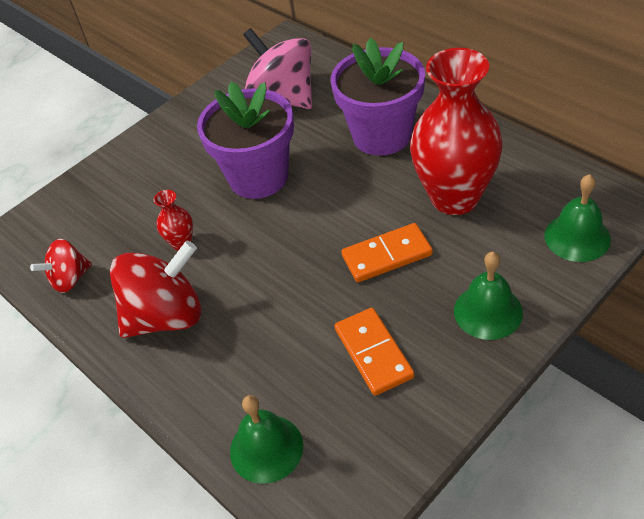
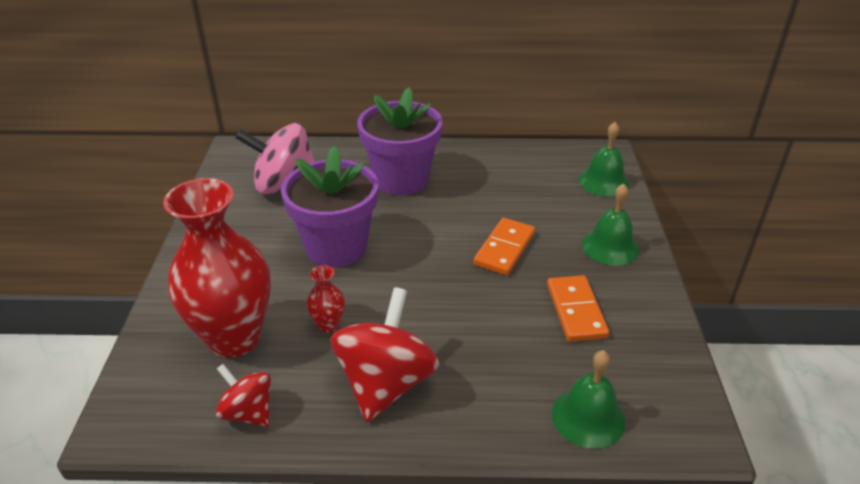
camera: 50 degrees left, 10 degrees down
red spinning top [30,239,92,293] -> red spinning top turned 120 degrees clockwise [216,364,271,427]
orange domino [335,308,415,396] -> orange domino turned 60 degrees clockwise [547,275,609,342]
red vase [410,48,503,215] -> red vase moved to [163,178,271,358]

